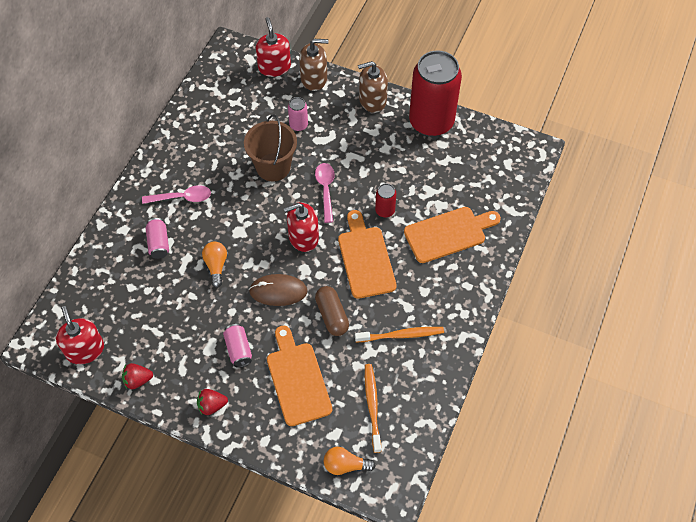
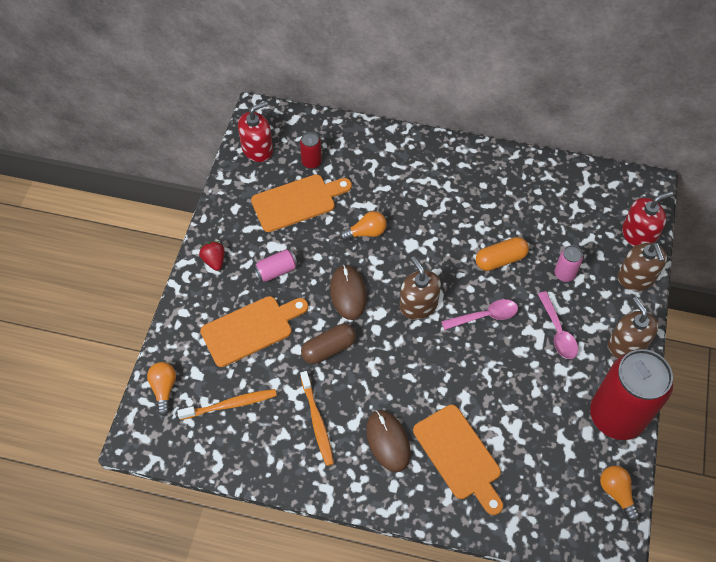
camera: 80 degrees right, 0 degrees up
red strawberry [122,363,153,389] -> none
pink spoon [142,185,211,204] -> pink spoon moved to [538,291,578,359]
pink can [146,218,169,259] -> none
brown bucket [244,114,297,182] -> orange capsule [476,237,529,271]
red soap dispenser [283,202,319,252] -> brown soap dispenser [399,256,441,319]
orange cutting board [338,210,397,299] -> orange cutting board moved to [251,174,352,232]
red can [375,183,396,218] -> red can moved to [300,132,322,169]
none -> brown mouse [366,410,411,472]
none -> orange light bulb [600,466,640,521]

